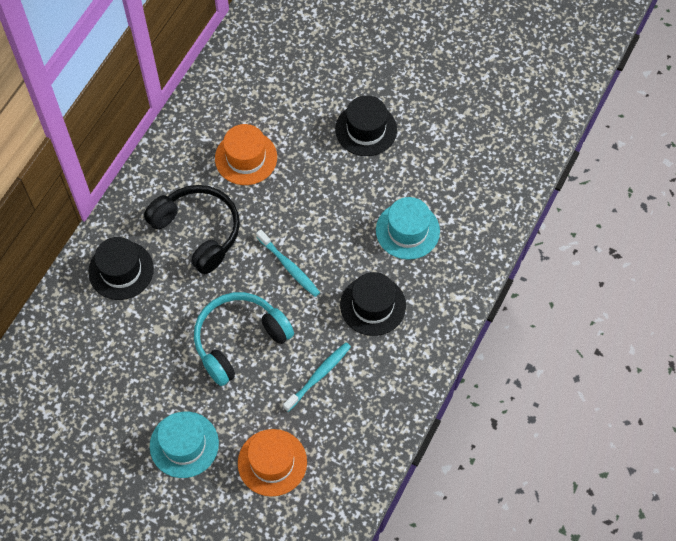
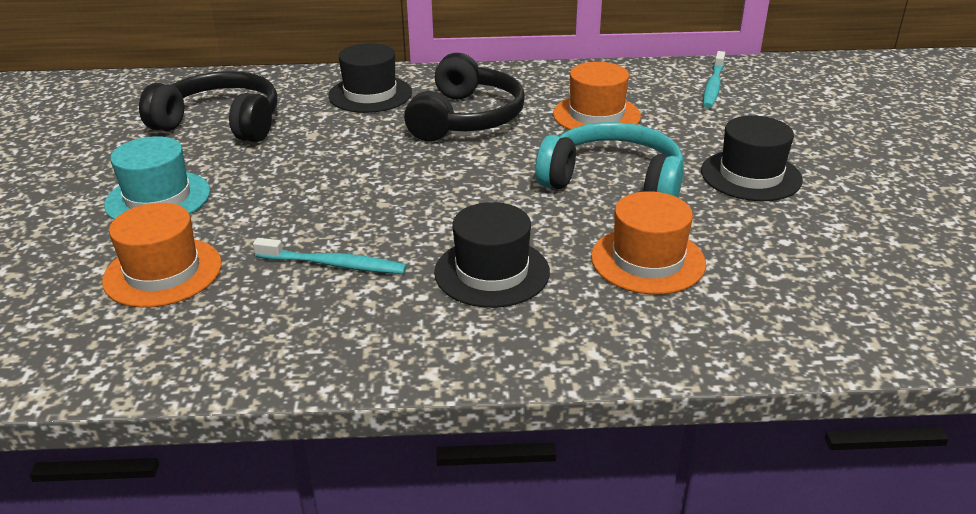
camera: 60 degrees right, 30 degrees down
turquoise headphones [194,292,294,386] -> turquoise headphones moved to [535,122,684,198]
turquoise toothbrush [256,229,320,297] -> turquoise toothbrush moved to [703,51,725,108]
turquoise hat [376,197,440,260] -> orange hat [591,191,706,295]
none -> black headphones [139,71,277,142]

